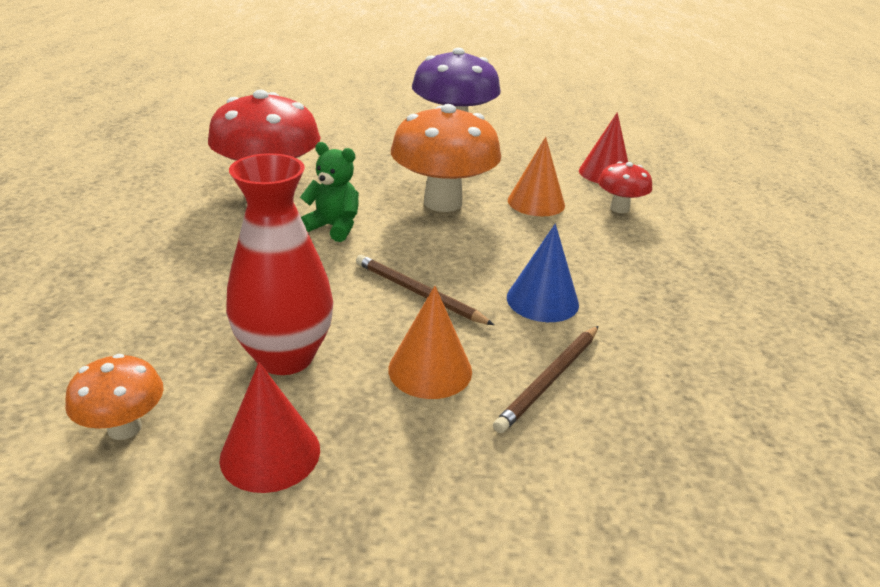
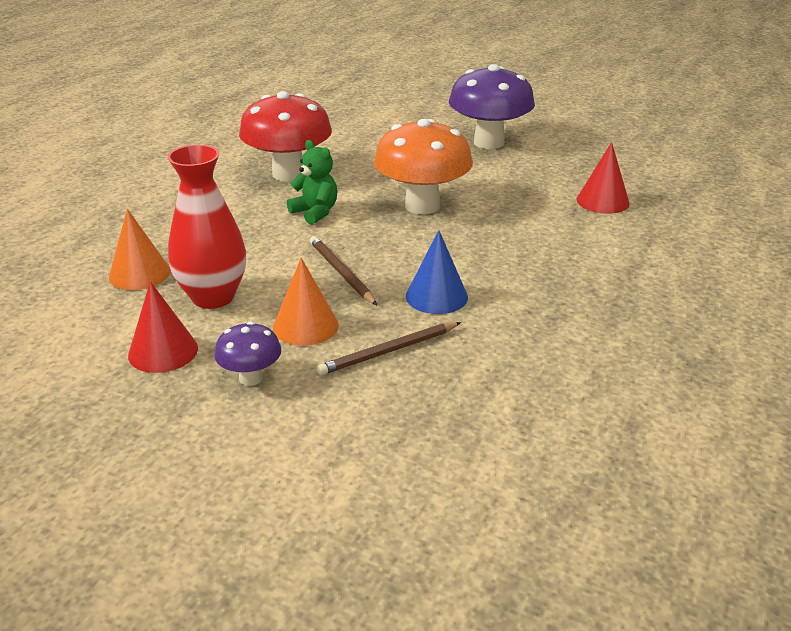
camera: 25 degrees right, 0 degrees up
orange mushroom [65,354,163,440] -> none
orange cone [508,137,565,216] -> orange cone moved to [109,209,170,290]
red mushroom [598,161,652,213] -> none
none -> purple mushroom [214,322,281,386]

